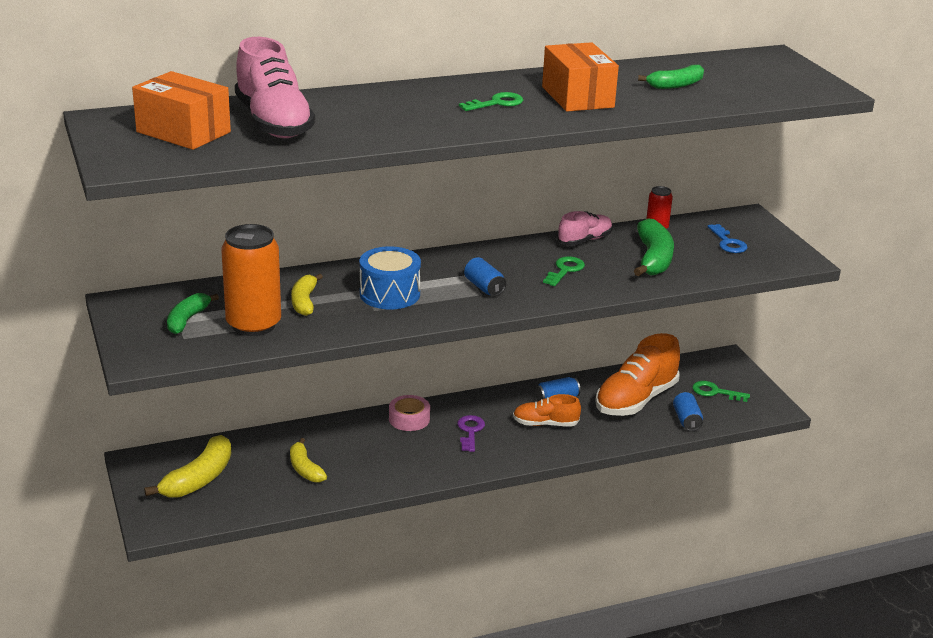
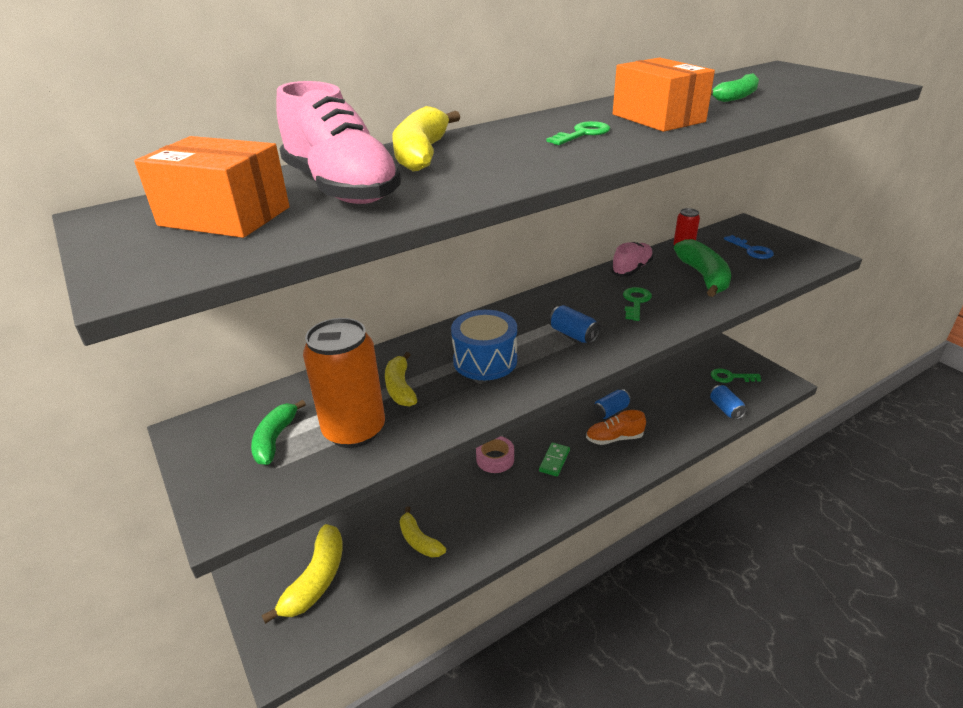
camera: 10 degrees left, 5 degrees up
purple key [457,415,485,452] -> green domino [539,443,570,477]
orange shoe [595,333,680,416] -> none
none -> yellow banana [392,106,460,171]

